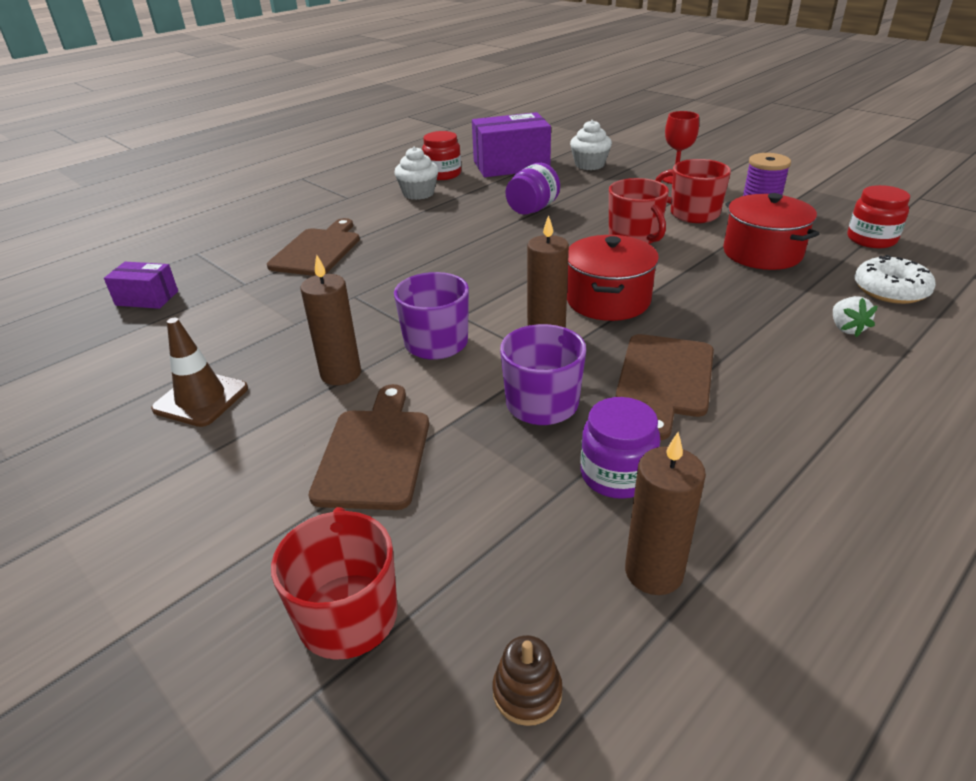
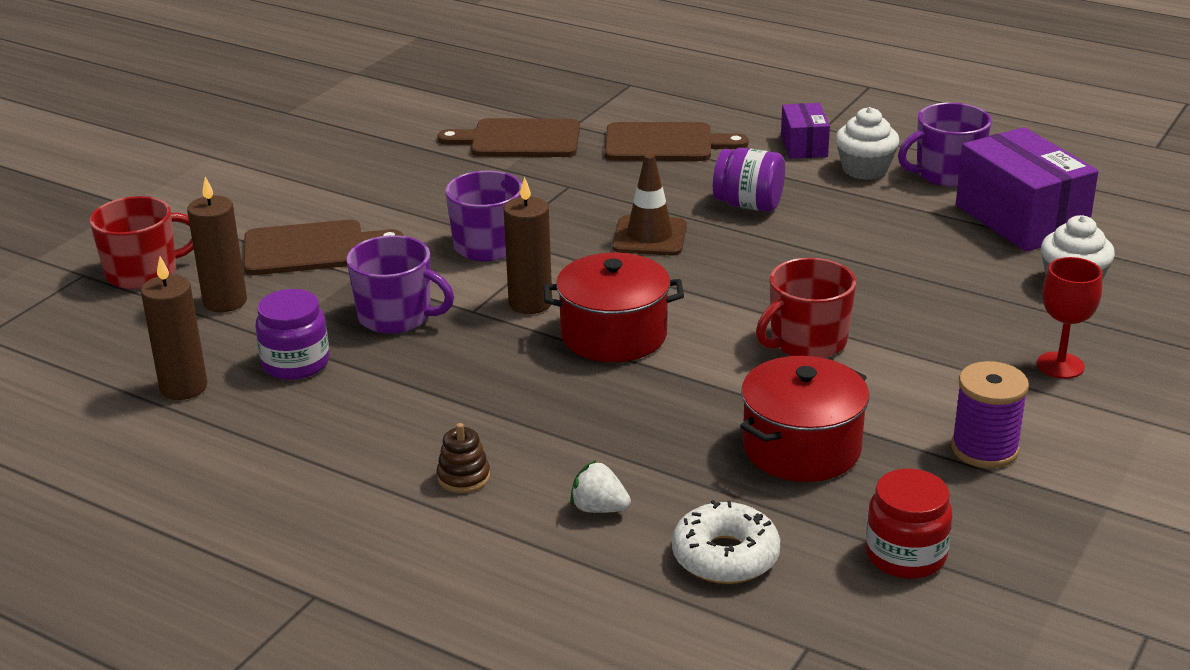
camera: 75 degrees right, 5 degrees down
purple box [104,262,178,309] -> purple box moved to [781,103,830,159]
brown traffic cone [151,318,248,427] -> brown traffic cone moved to [612,154,687,256]
brown candle [301,255,361,385] -> brown candle moved to [187,177,247,312]
red jar [422,131,461,180] -> purple mug [898,102,992,187]
brown stacking toy [493,635,563,726] -> brown stacking toy moved to [437,423,490,493]
purple jar [506,163,560,215] -> purple jar moved to [713,148,785,212]
brown cutting board [616,334,714,440] -> brown cutting board moved to [437,118,580,157]
red mug [655,159,731,223] -> none
white strawberry [833,296,878,337] -> white strawberry turned 45 degrees clockwise [570,460,631,513]

